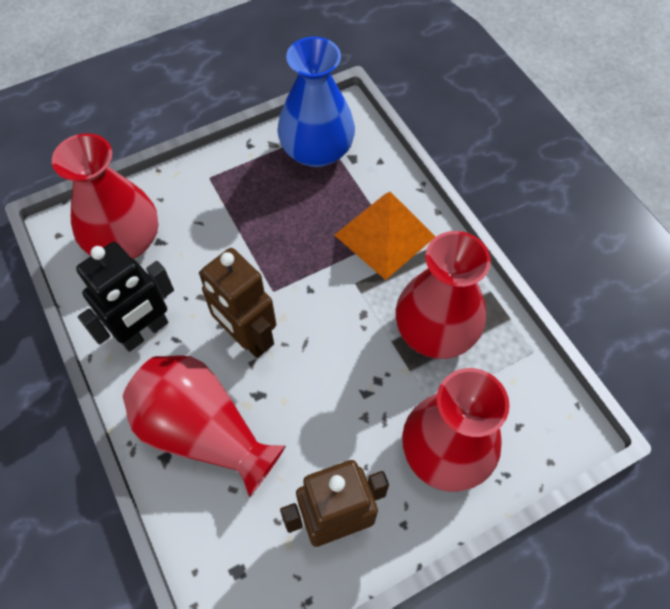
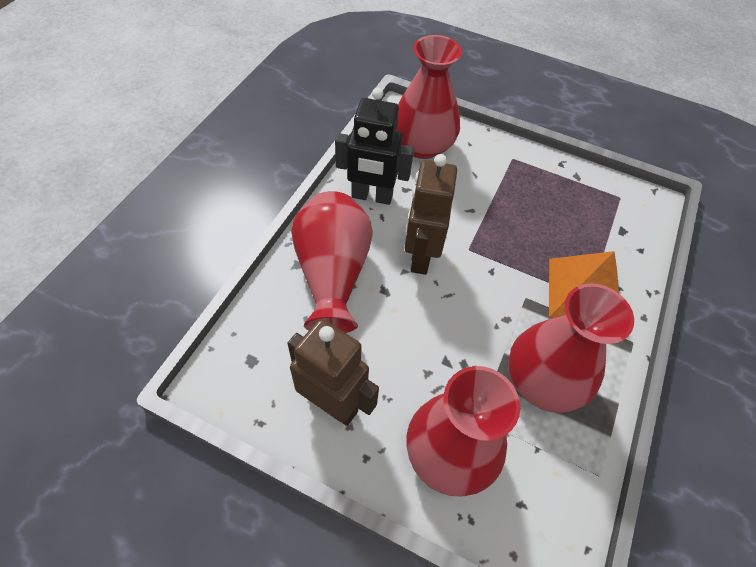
camera: 50 degrees right, 5 degrees down
blue vase [277,37,355,167] -> none

